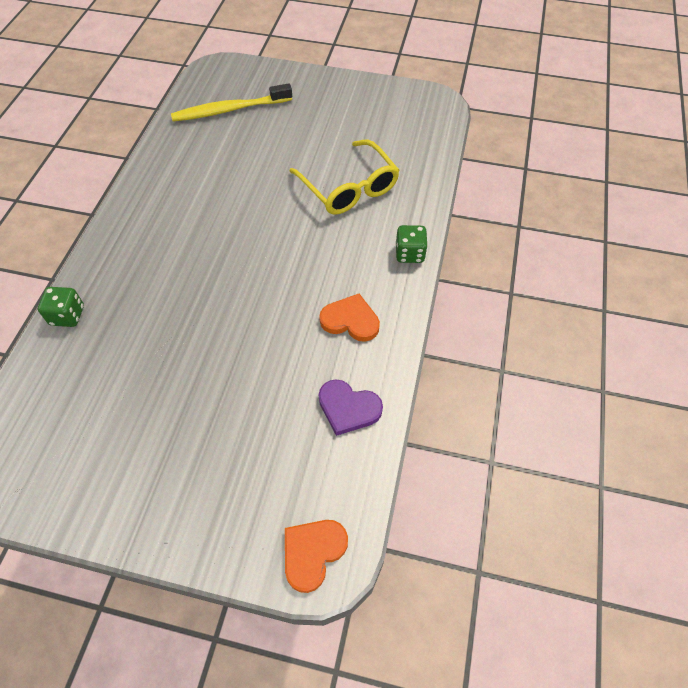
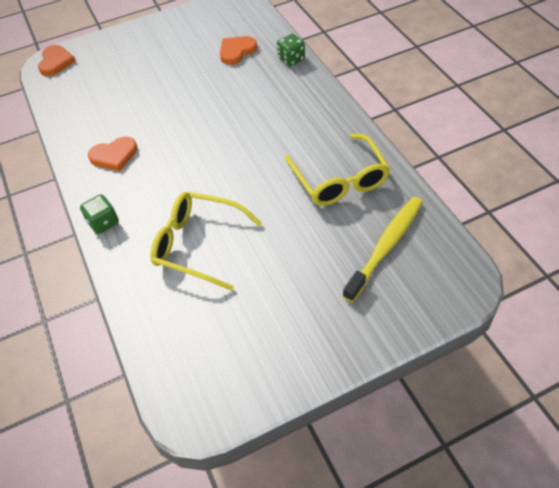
camera: 145 degrees right, 5 degrees down
purple heart [319,379,383,436] -> none
none -> orange heart [220,36,257,65]
none -> yellow glasses [285,134,390,206]

